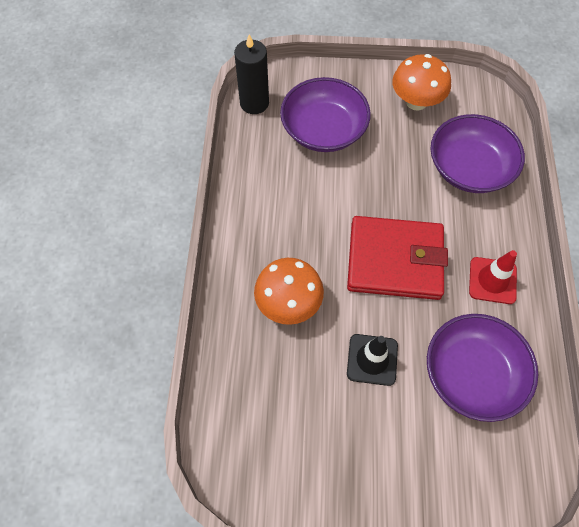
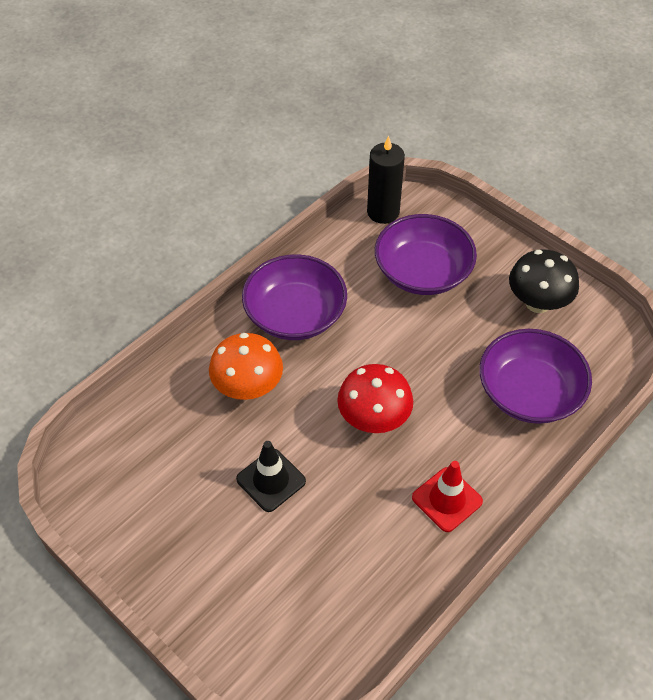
camera: 40 degrees right, 10 degrees down
red wallet [347,216,448,300] -> red mushroom [337,364,413,433]
orange mushroom [392,54,451,111] -> black mushroom [509,249,579,313]
purple bowl [427,314,538,422] -> purple bowl moved to [242,254,347,340]

